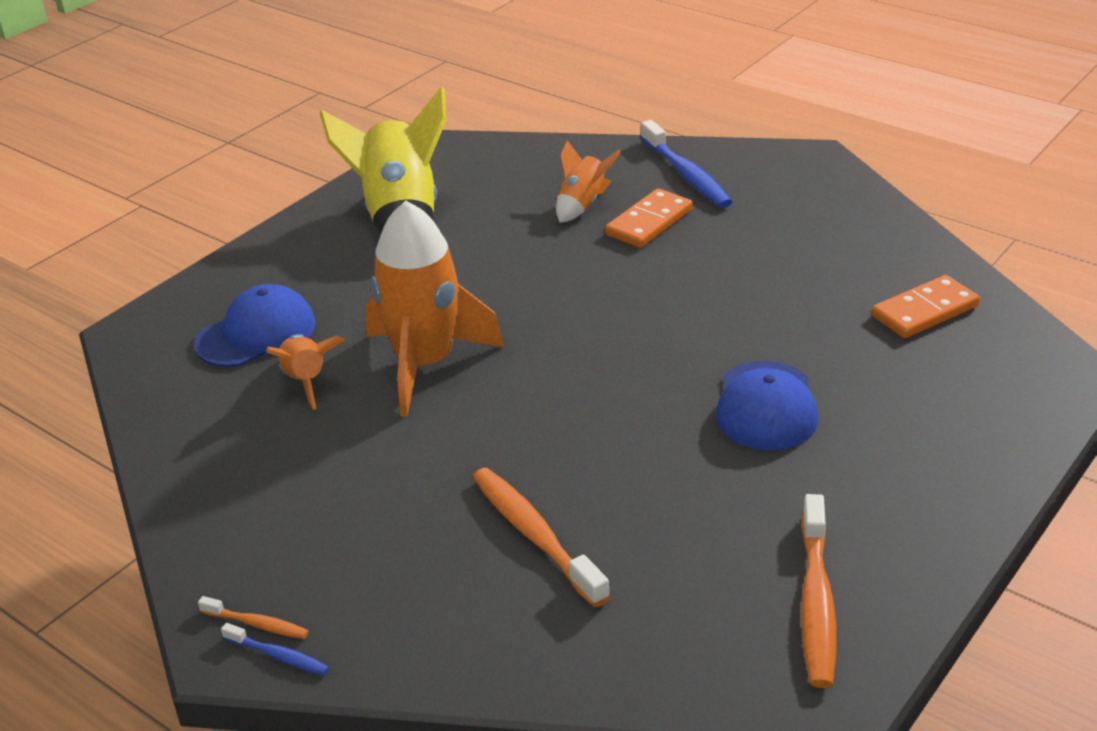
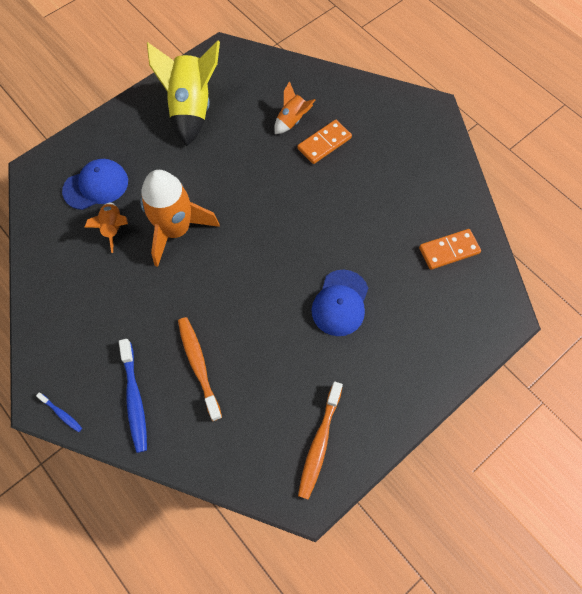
camera: 10 degrees right, 30 degrees up
orange toothbrush [198,596,309,639] -> none
blue toothbrush [640,120,732,208] -> blue toothbrush moved to [119,339,147,453]

